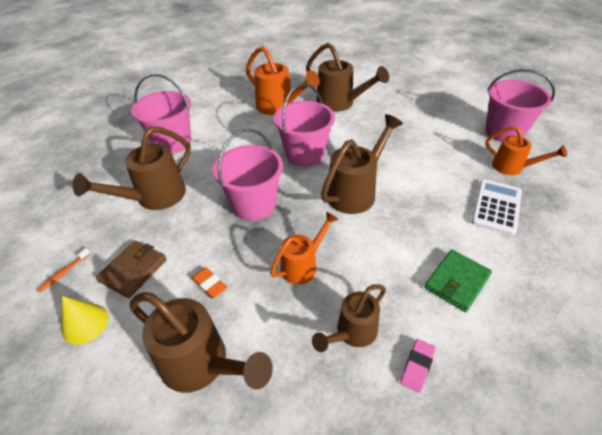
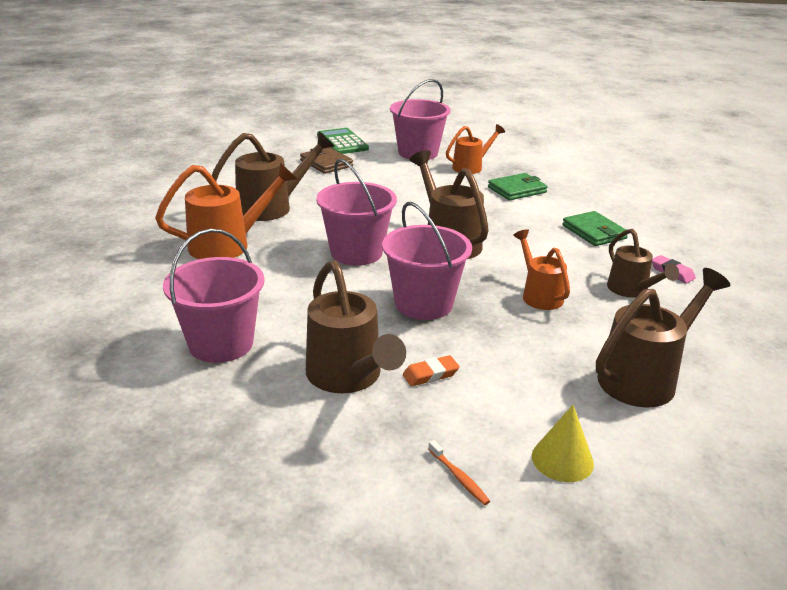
camera: 70 degrees left, 15 degrees down
brown wallet [96,241,167,298] -> brown wallet moved to [300,148,353,174]
orange eraser [191,267,227,298] -> orange eraser moved to [403,355,459,386]
white calculator [471,179,522,236] -> green wallet [488,173,548,200]
none -> green calculator [317,128,369,154]

